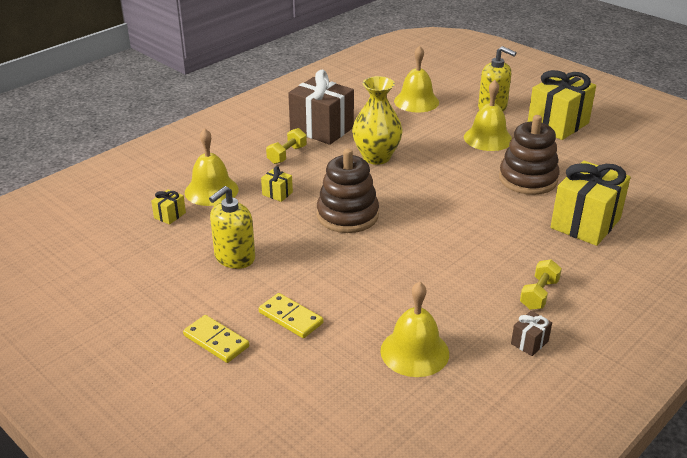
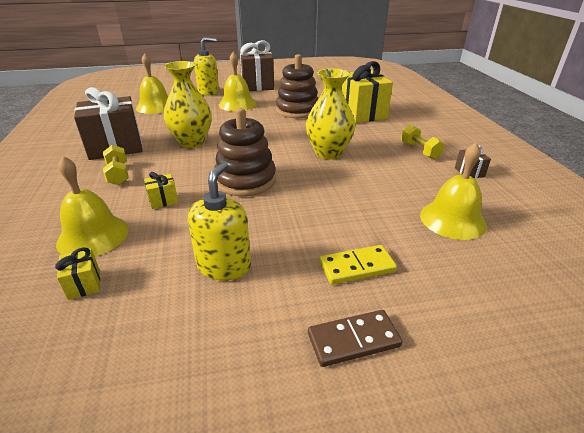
camera: 55 degrees left, 0 degrees up
yellow domino [183,315,249,363] -> brown domino [308,310,403,367]
yellow soap dispenser [209,186,255,269] -> yellow soap dispenser turned 150 degrees counterclockwise [188,162,251,281]
yellow gift [528,70,596,140] -> brown gift [239,40,274,91]
none -> yellow vase [306,68,356,159]

